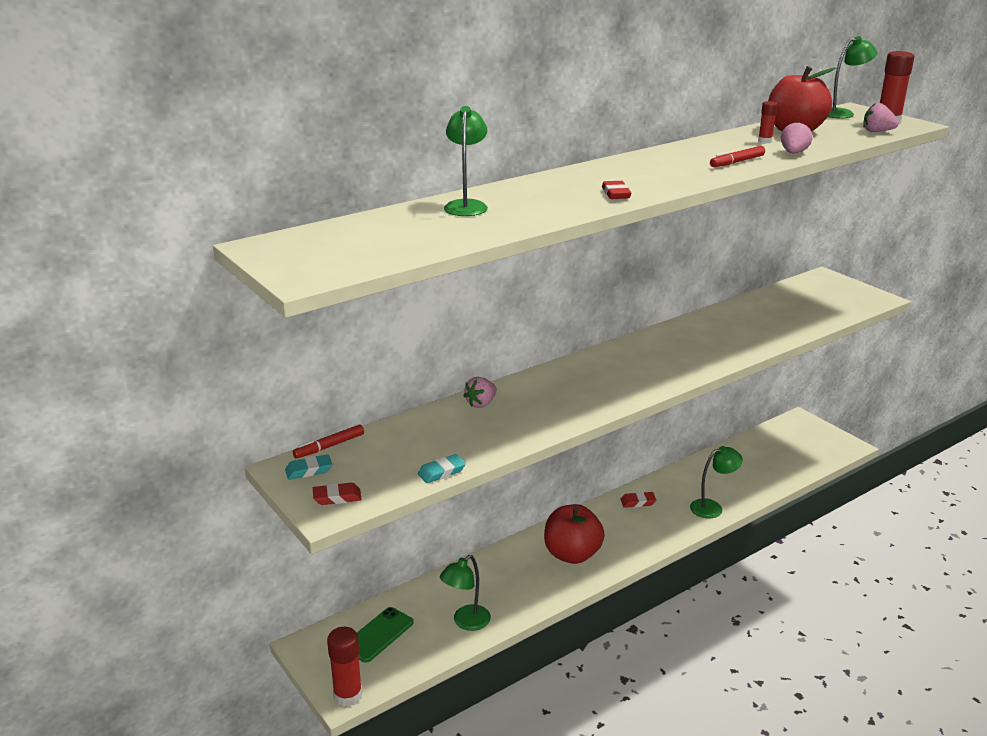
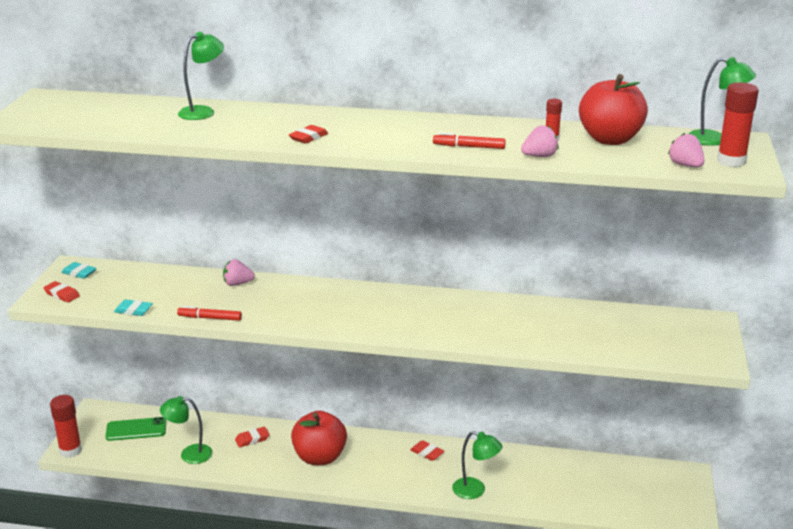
camera: 45 degrees right, 0 degrees up
red marker [293,424,364,459] -> red marker moved to [177,306,242,321]
none -> red eraser [235,427,269,447]

